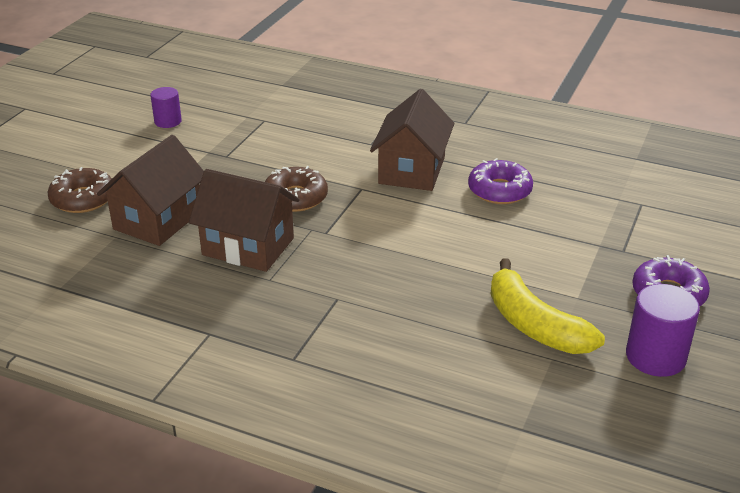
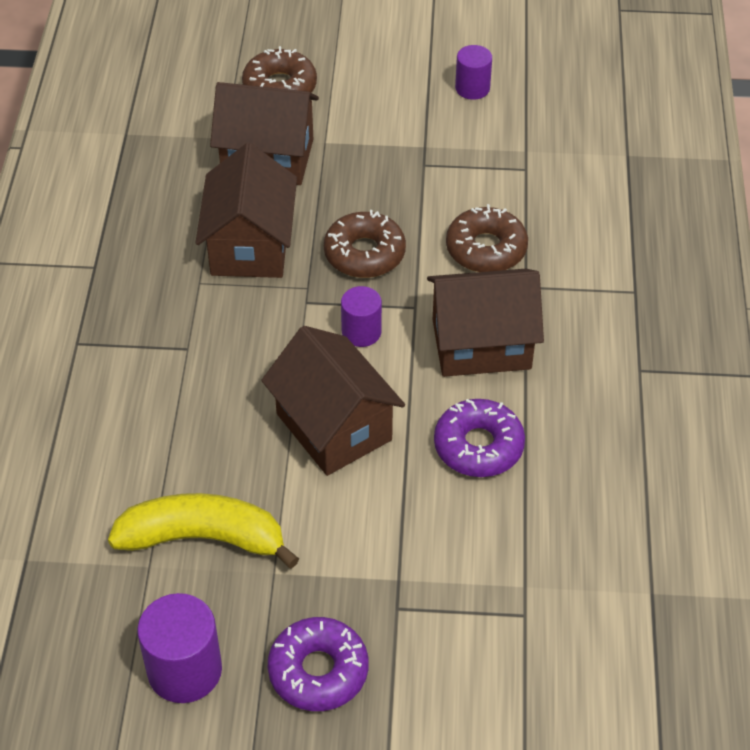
camera: 70 degrees right, 15 degrees up
yellow banana [491,258,605,354] -> yellow banana turned 60 degrees clockwise [108,493,299,569]
none -> brown house [261,326,405,476]
none -> purple cylinder [341,286,382,347]
none -> brown donut [446,204,528,272]

